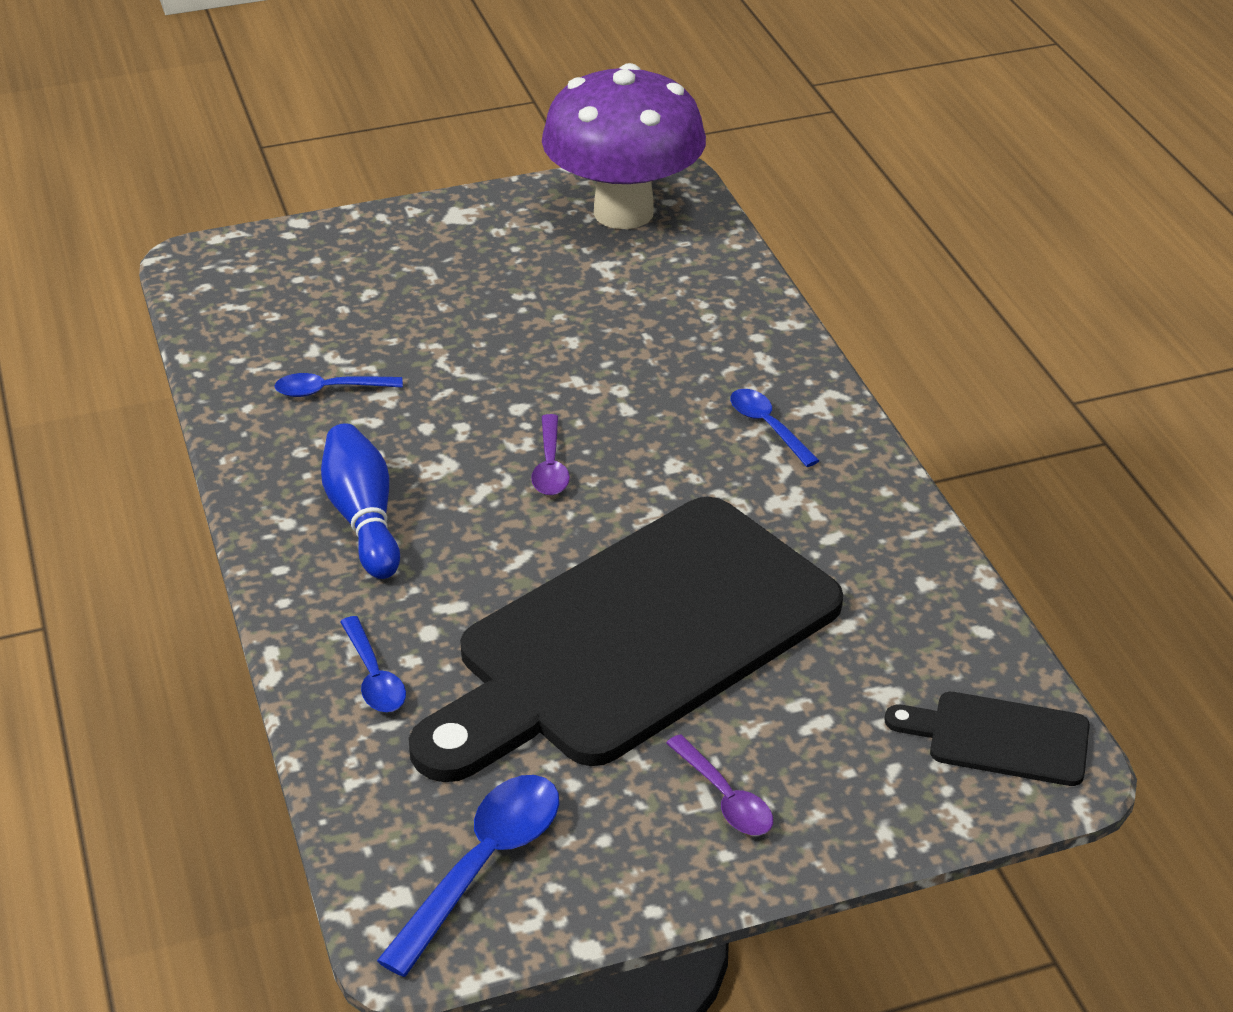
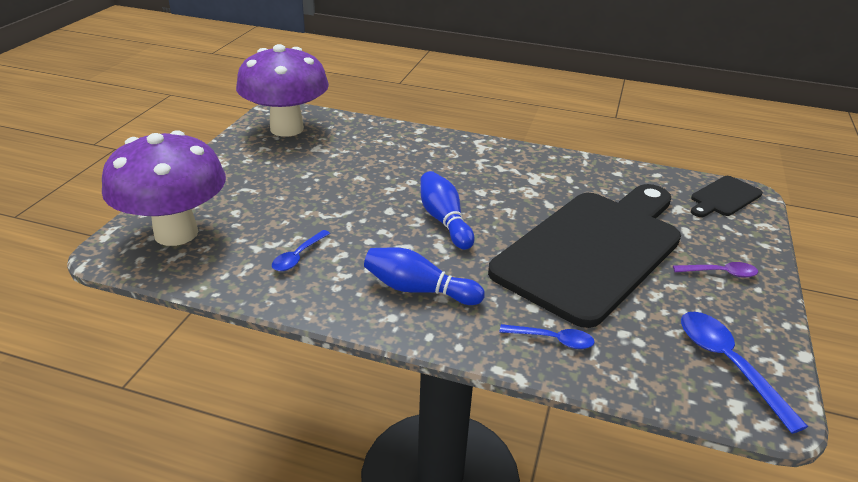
camera: 55 degrees left, 5 degrees down
black cutting board [409,497,843,782] -> black cutting board turned 135 degrees counterclockwise [488,184,681,328]
purple spoon [531,414,570,495] -> blue bowling pin [420,171,475,250]
blue spoon [730,389,820,467] -> none
none -> purple mushroom [102,130,226,246]

